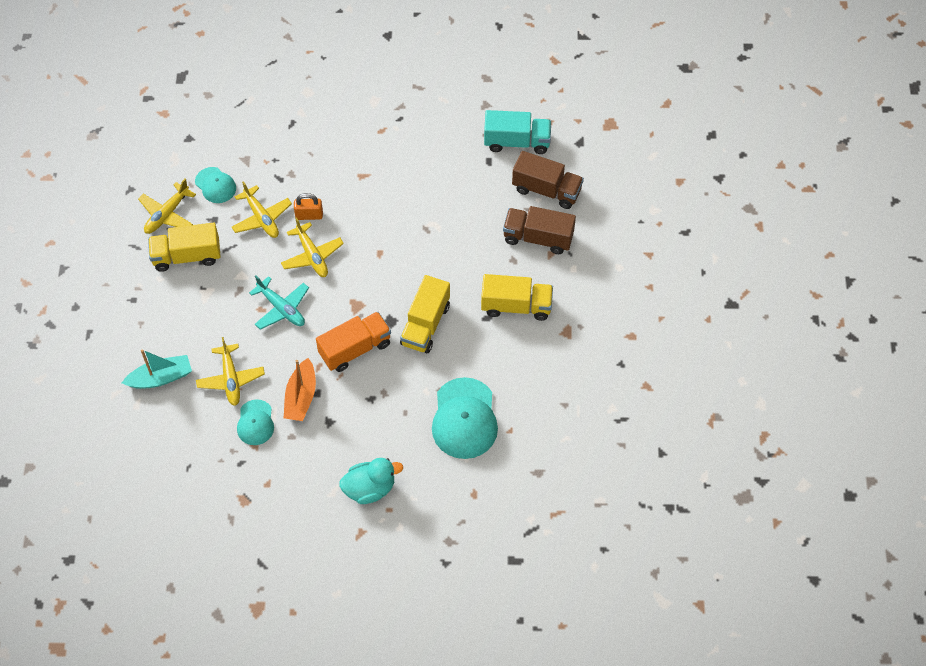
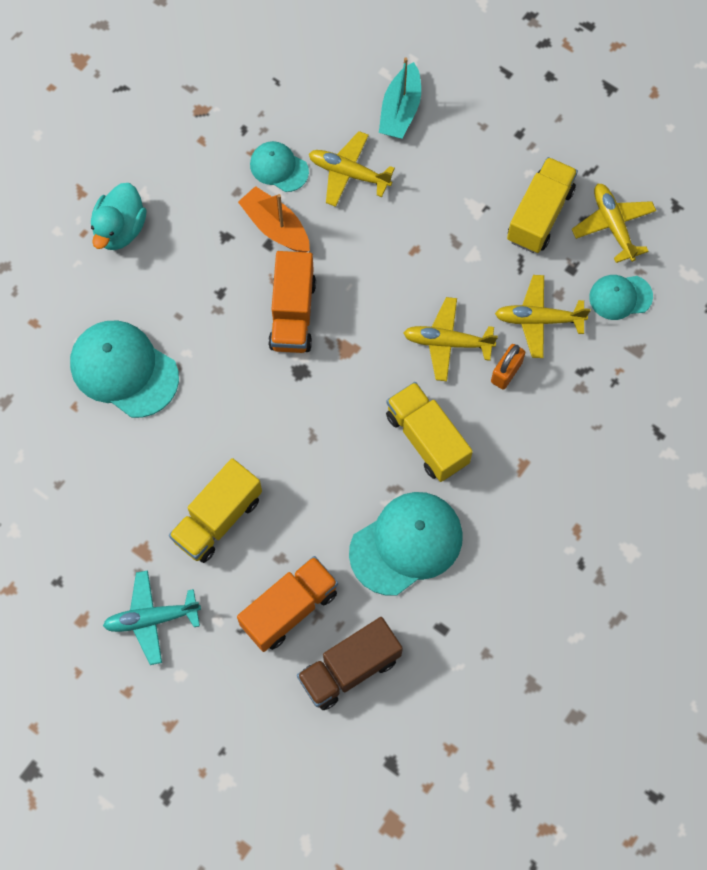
camera: 125 degrees right, 10 degrees up
turquoise plane [249,276,309,330] -> turquoise plane moved to [103,570,201,665]
yellow truck [400,275,450,353] -> yellow truck moved to [386,382,473,482]
turquoise truck [484,110,551,154] -> none
brown truck [503,206,576,254] -> orange truck [237,556,338,652]
none -> turquoise cap [349,492,463,596]

